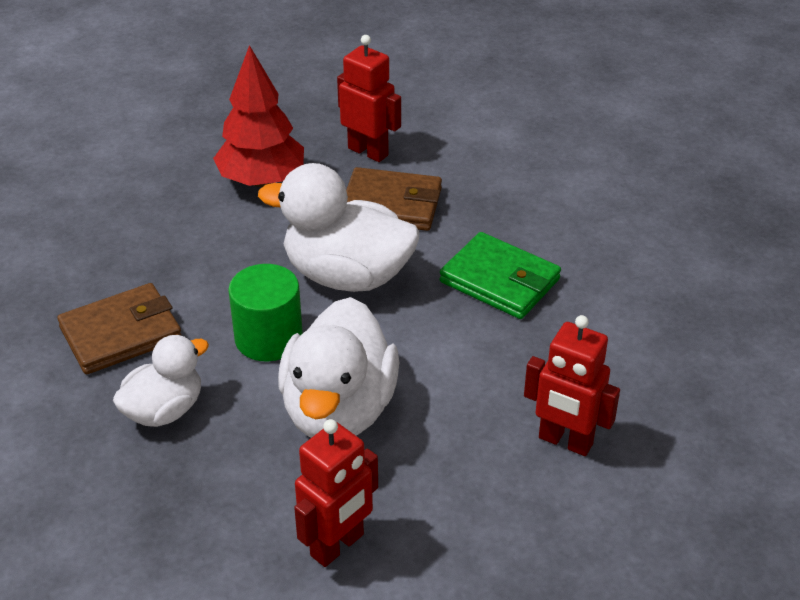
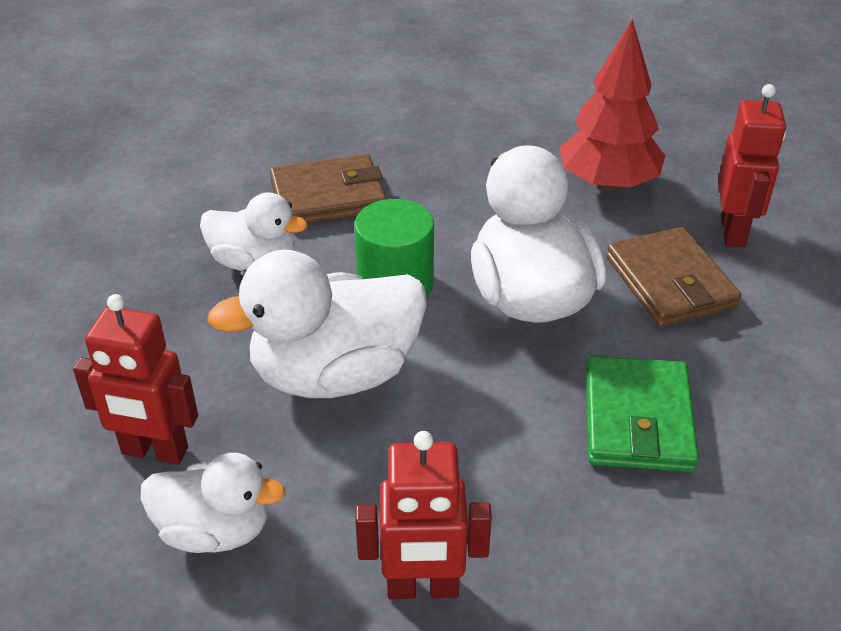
camera: 60 degrees right, 0 degrees up
brown wallet [57,283,182,374] -> brown wallet turned 45 degrees counterclockwise [270,154,387,223]
red robot [524,315,620,456] -> red robot turned 90 degrees counterclockwise [355,431,492,599]
none -> white duck [140,453,285,553]

